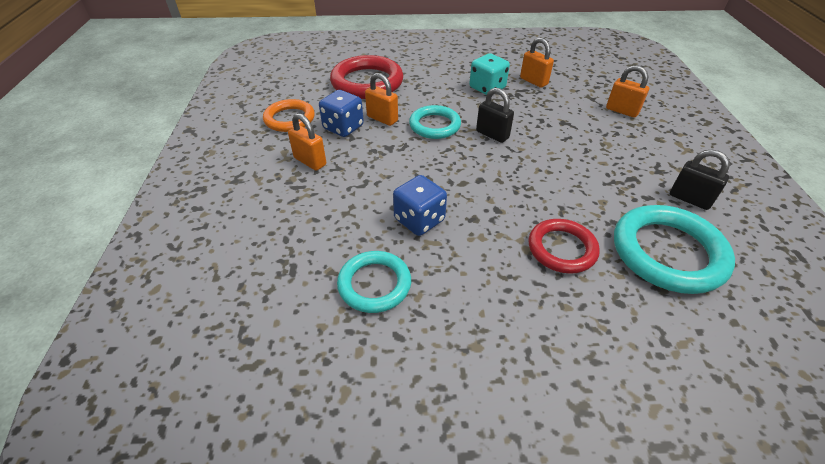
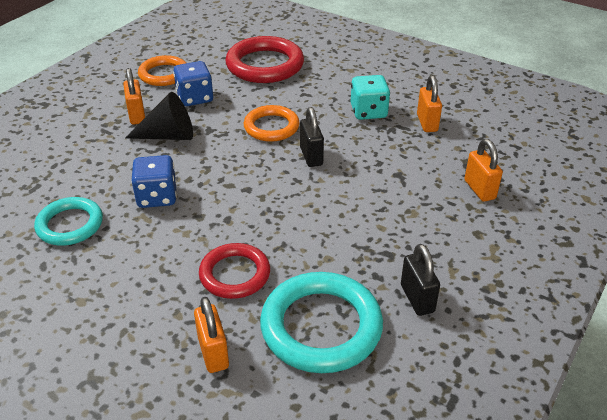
camera: 35 degrees right, 5 degrees down
orange padlock [365,73,398,126] -> orange padlock moved to [194,297,229,373]
turquoise ring [409,105,461,139] -> orange ring [244,105,300,142]
none -> black cone [125,92,193,140]

